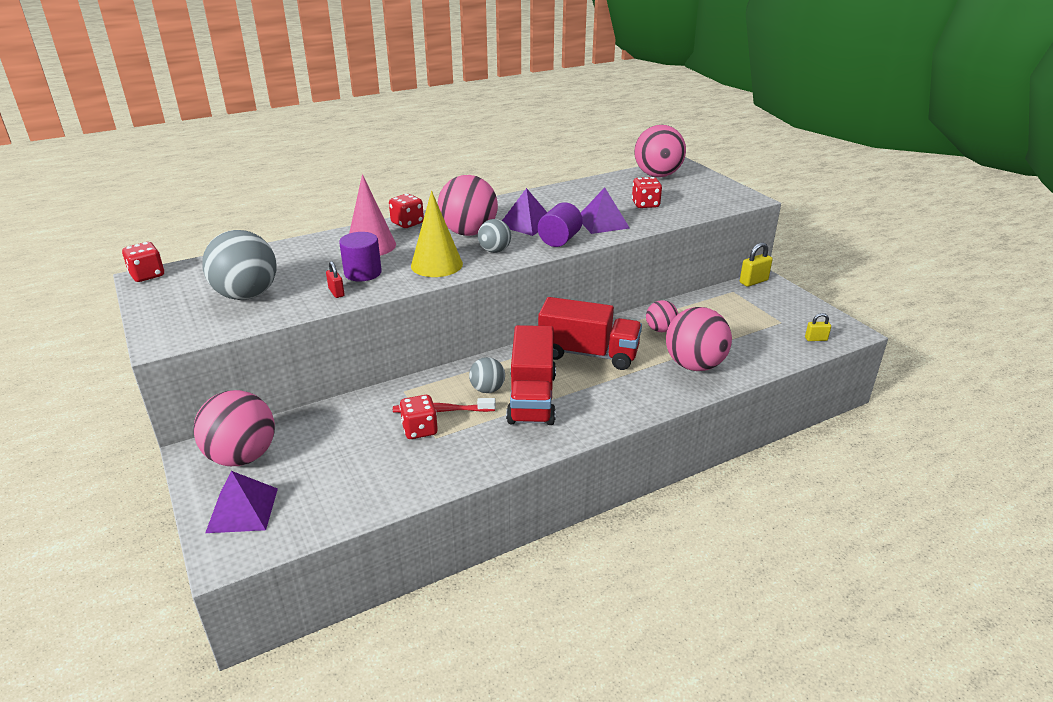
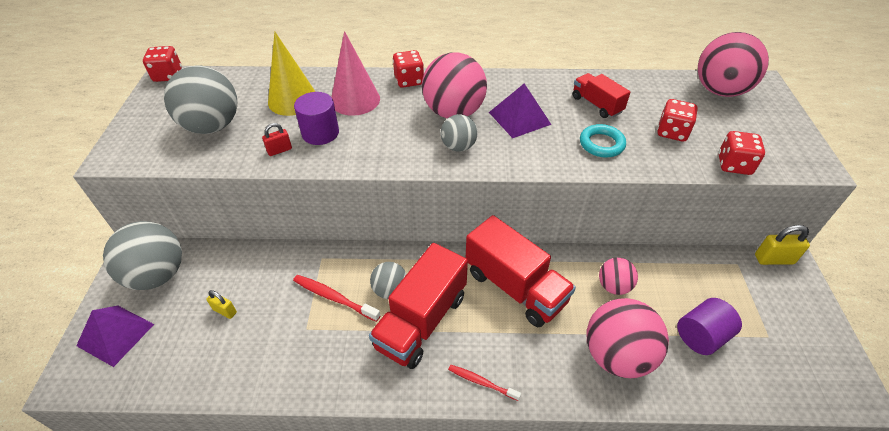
camera: 30 degrees right, 15 degrees up
pink ball [193,390,275,466] -> grey ball [103,221,182,290]
red padlock [326,261,345,298] -> red padlock turned 60 degrees clockwise [262,123,292,156]
red dice [399,395,438,439] -> red dice moved to [718,131,765,175]
yellow cone [411,191,463,277] -> yellow cone moved to [268,31,316,116]
purple cylinder [538,202,583,247] -> purple cylinder moved to [677,298,742,355]
purple pyramid [581,187,630,234] -> turquoise ring [580,124,626,158]
yellow padlock [805,313,831,341] -> yellow padlock moved to [206,290,237,319]
none -> red toothbrush [448,365,521,401]
none -> red truck [573,73,631,118]

